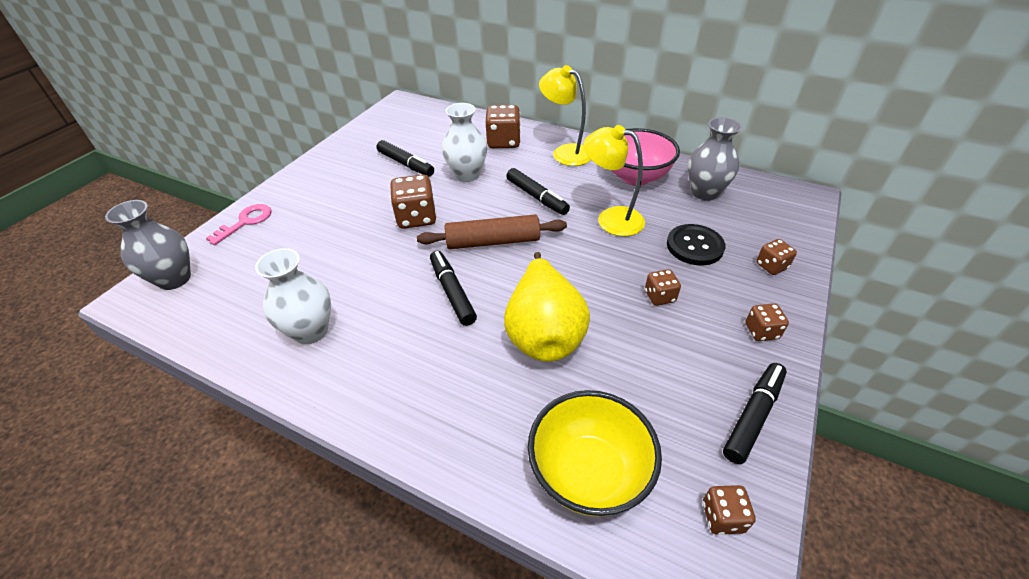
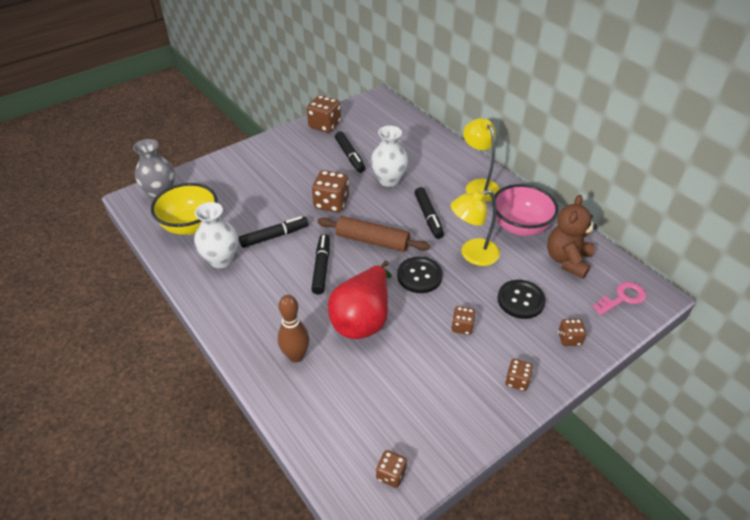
camera: 25 degrees right, 0 degrees up
pink key [206,204,272,245] -> pink key moved to [592,282,646,315]
brown dice [485,105,521,148] -> brown dice moved to [307,95,341,133]
yellow pear [504,252,590,362] -> red pear [328,261,392,339]
yellow bowl [528,390,662,517] -> yellow bowl moved to [151,183,218,235]
yellow lamp [583,125,645,236] -> yellow lamp turned 75 degrees counterclockwise [451,190,500,266]
grey vase [688,117,742,201] -> brown teddy bear [547,195,597,279]
black marker [723,363,787,464] -> black marker moved to [239,216,309,248]
none -> brown bowling pin [278,295,310,363]
none -> black button [397,257,443,293]

